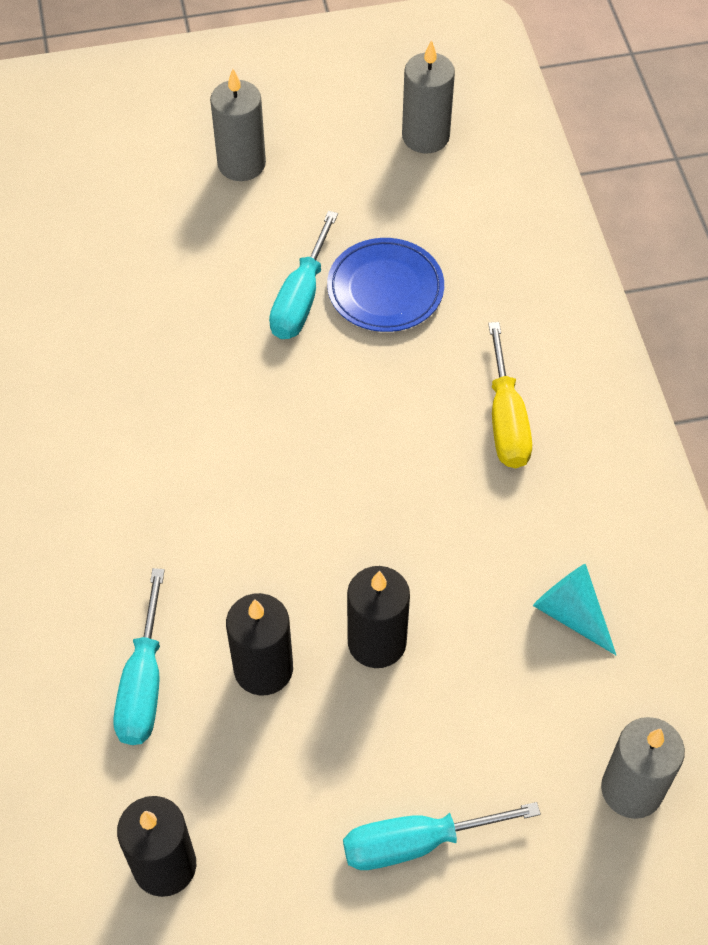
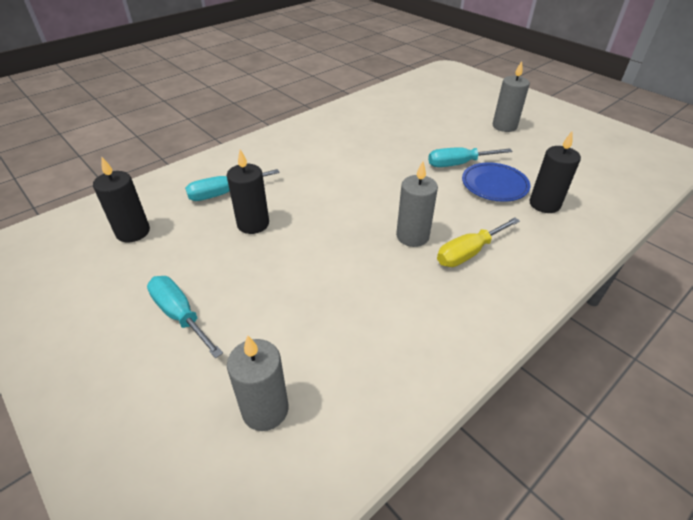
camera: 60 degrees right, 15 degrees down
black candle [347,566,410,668] -> black candle moved to [529,131,581,213]
grey candle [402,40,455,153] -> grey candle moved to [396,161,438,247]
turquoise cone [533,564,616,655] -> none

